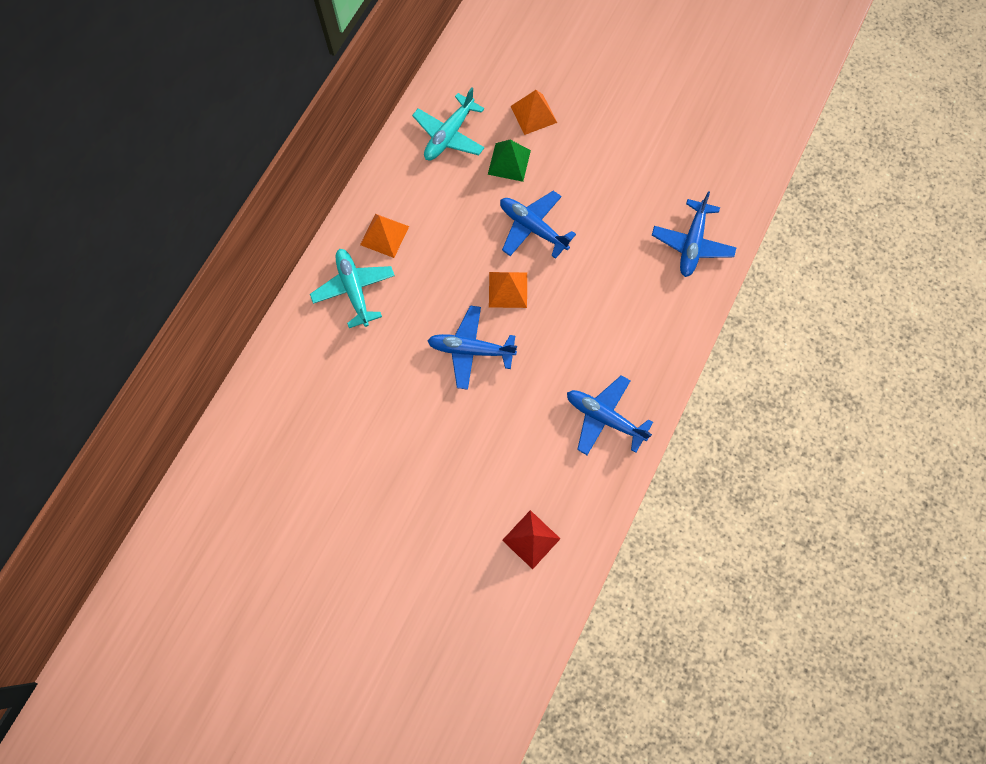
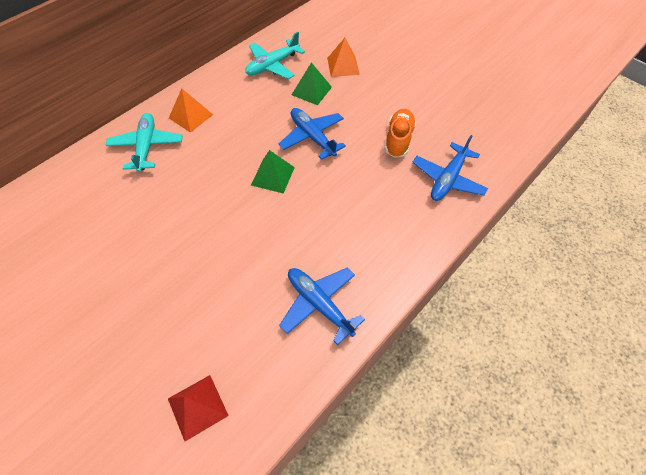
camera: 15 degrees right, 15 degrees down
blue plane [427,305,517,390] -> none
orange pyramid [489,272,527,308] -> green pyramid [251,150,295,194]
none -> orange shoe [384,109,416,158]

